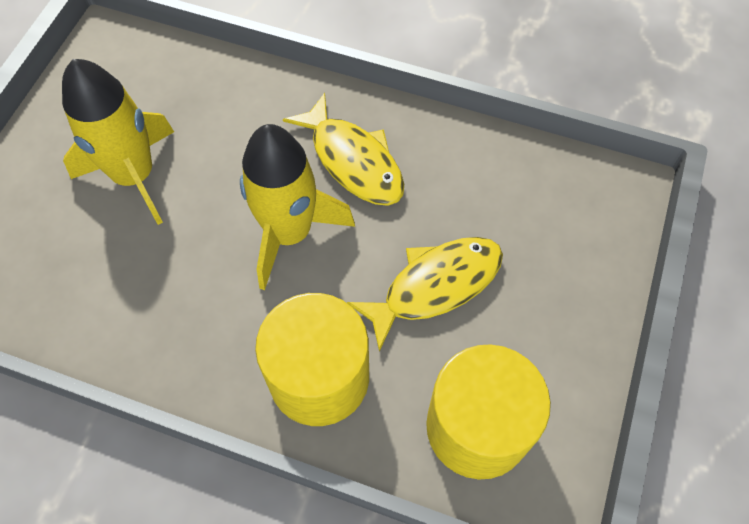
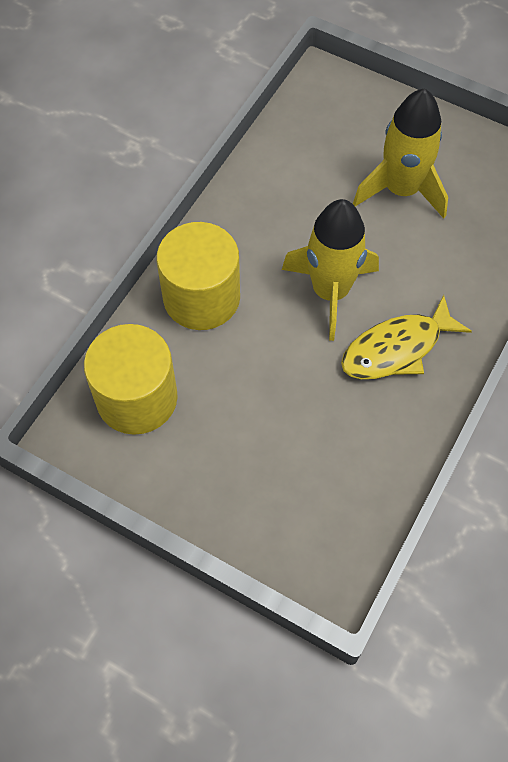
camera: 100 degrees right, 0 degrees up
yellow fish [347,237,503,352] -> none

